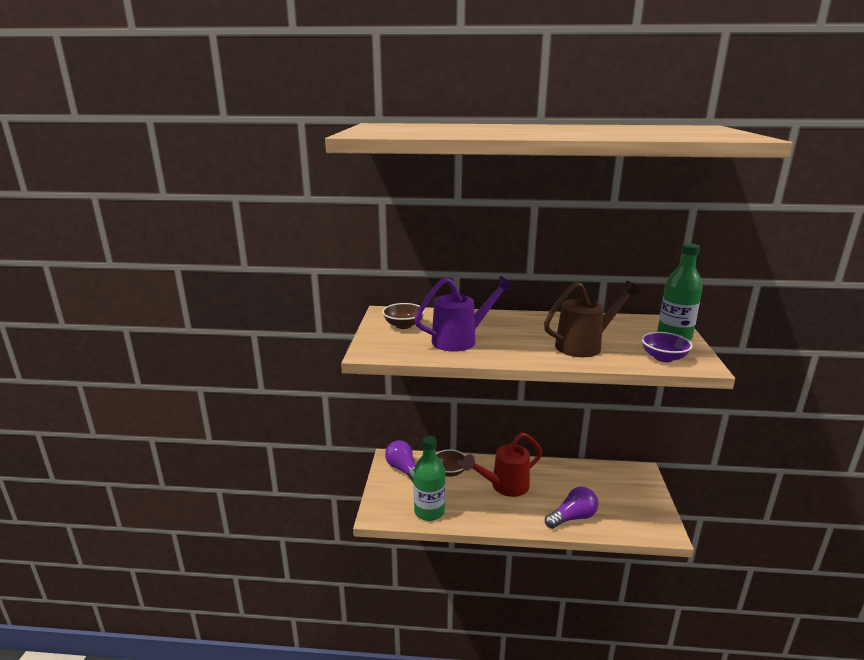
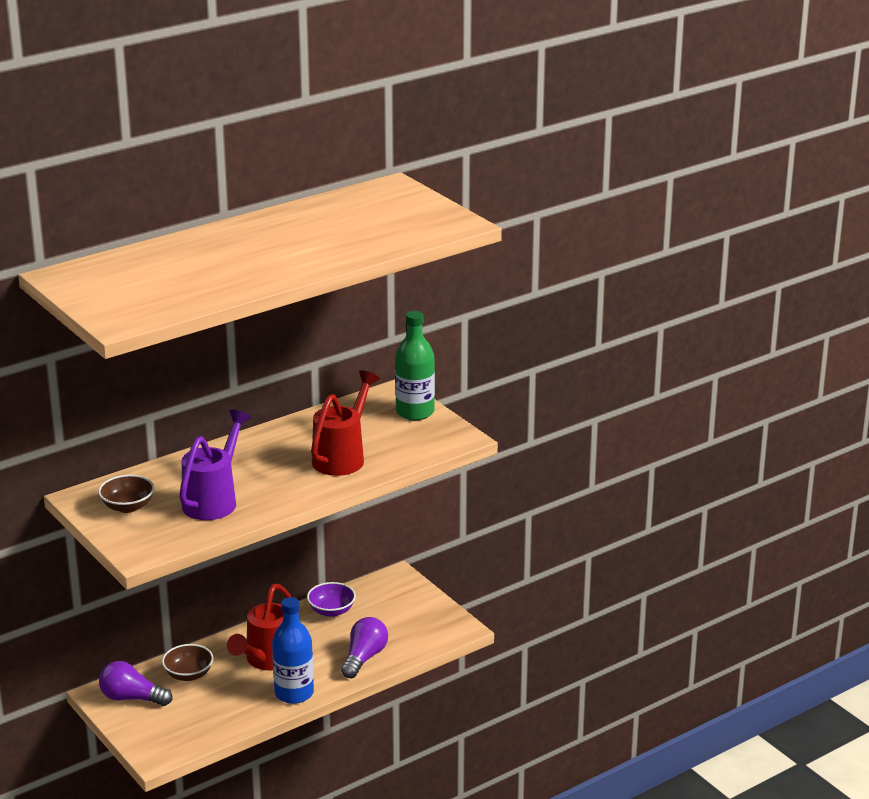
camera: 40 degrees left, 5 degrees up
green bottle [414,436,445,521] -> none
brown watering can [544,281,641,357] -> red watering can [311,370,380,476]
purple bowl [641,332,693,362] -> purple bowl moved to [307,582,356,617]
none -> blue bottle [272,597,314,704]

